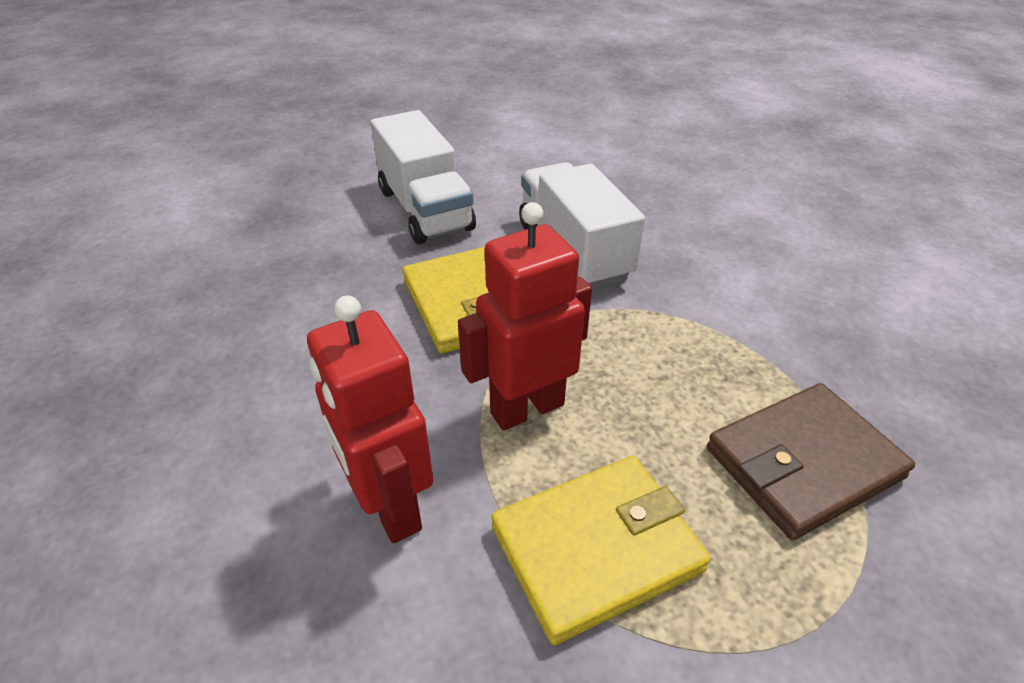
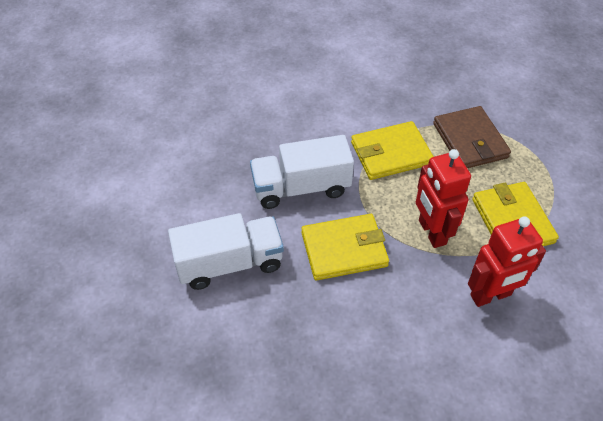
camera: 80 degrees left, 10 degrees up
none -> yellow wallet [351,121,434,180]

